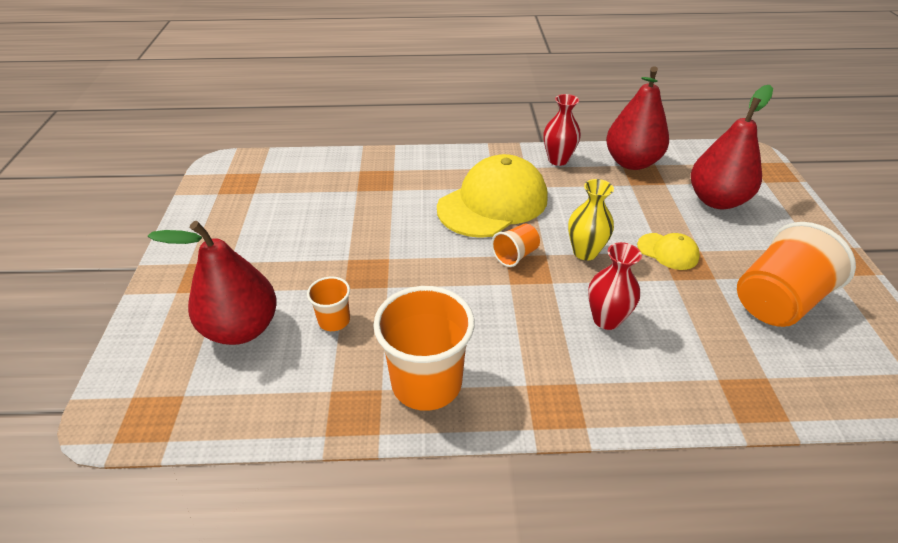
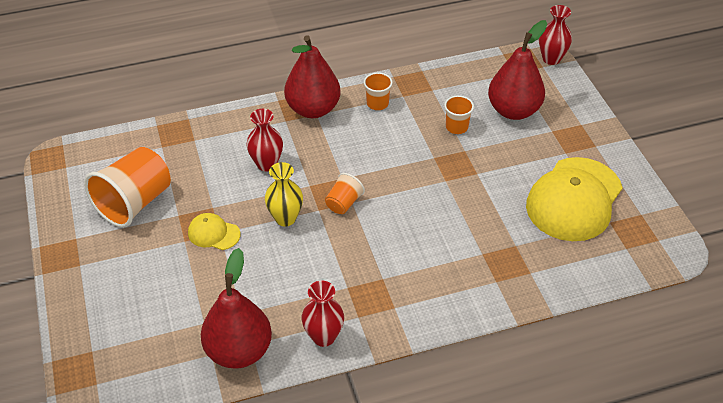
camera: 165 degrees right, 5 degrees up
orange cup [373,286,475,411] -> orange cup [364,72,393,110], size x0.50
yellow cap [437,154,548,238] -> yellow cap moved to [526,157,623,241]
red pear [691,85,773,209] -> red pear moved to [284,35,341,118]
none -> red vase [539,5,572,65]

